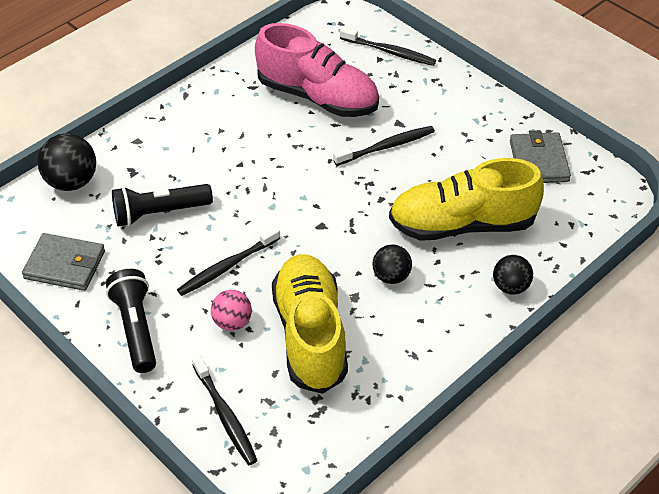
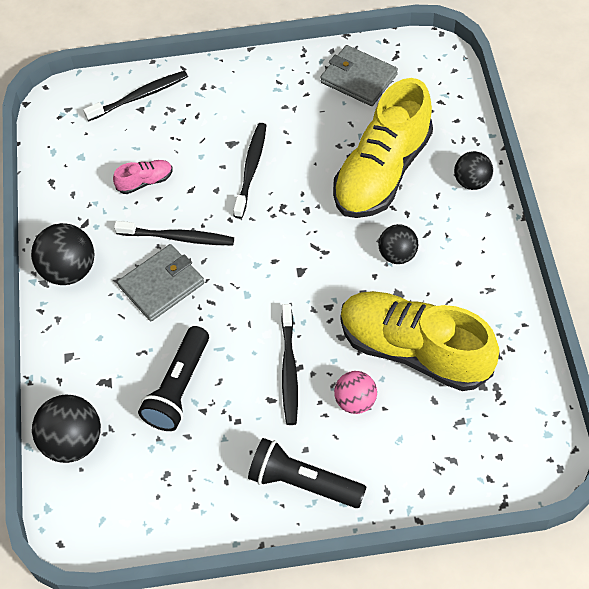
camera: 50 degrees left, 10 degrees up
grey wallet [22,233,105,291] -> grey wallet moved to [117,244,204,321]
black toothbrush [192,355,258,465] -> black toothbrush moved to [114,221,234,245]
pink shoe [255,23,379,117] -> pink shoe [113,160,173,194], size x0.41
none -> black ball [31,223,94,285]

